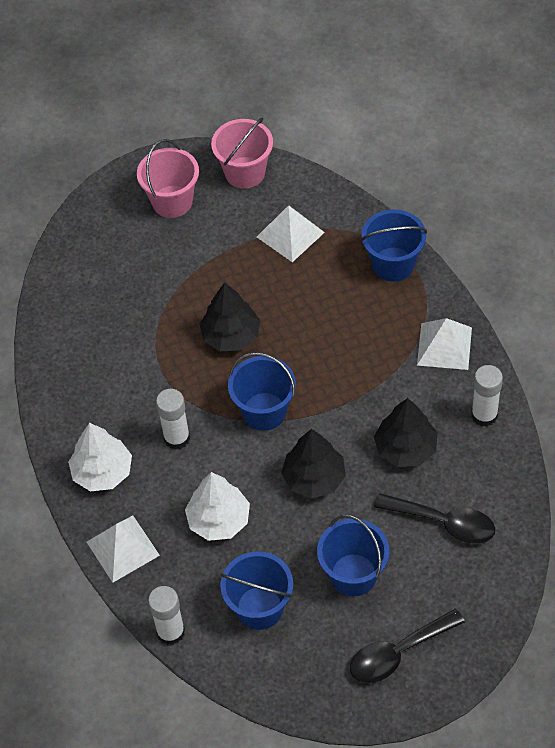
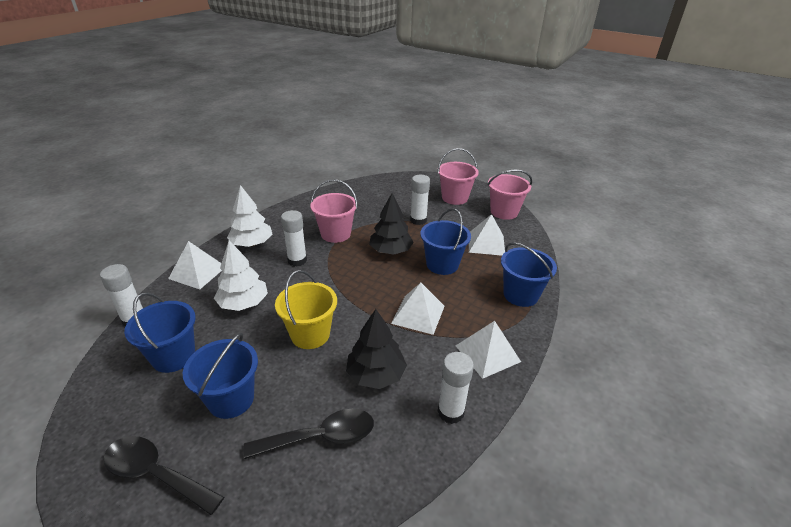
camera: 50 degrees right, 20 degrees down
blue bucket [228,352,296,431] -> blue bucket moved to [420,208,471,275]
black tree [281,429,346,499] -> yellow bucket [275,270,337,349]
black spoon [374,493,495,543] -> black spoon turned 90 degrees counterclockwise [243,409,374,459]
none -> pink bucket [310,179,358,243]
none -> white pyramid [391,283,445,335]
none -> white glue stick [410,175,430,225]

